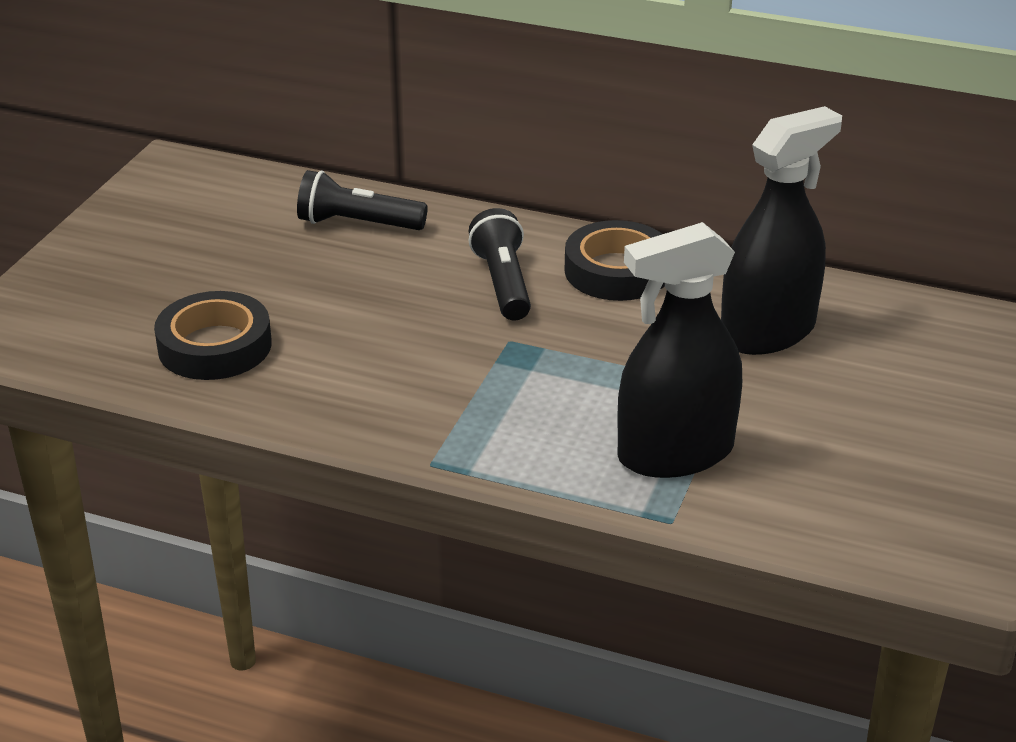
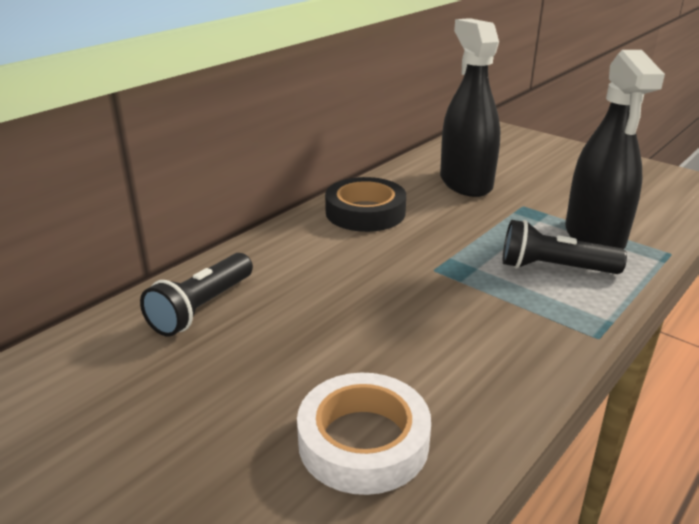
camera: 70 degrees left, 5 degrees down
black tape [154,291,272,380] -> white tape [297,373,431,495]
black flashlight [469,208,531,320] -> black flashlight moved to [503,220,627,274]

